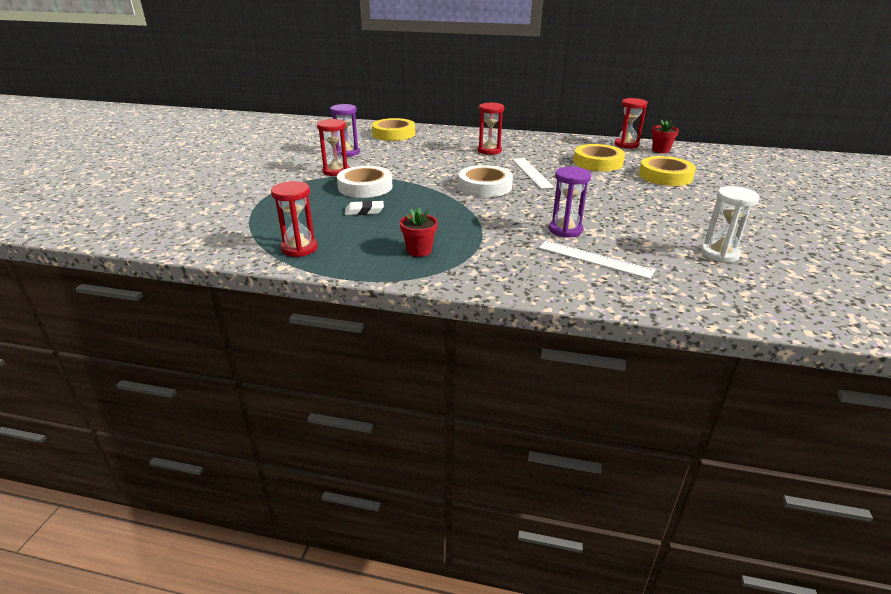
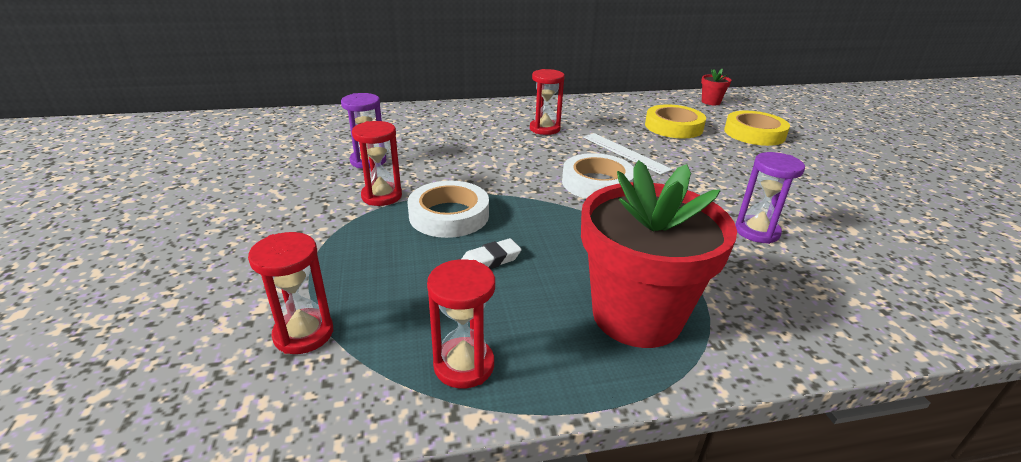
camera: 25 degrees left, 0 degrees up
yellow tape [372,118,415,141] -> none
red flower pot [400,207,438,257] -> red flower pot [581,160,737,348], size x2.40
white ruler [538,241,655,279] -> none
red hourglass [615,98,647,149] -> red hourglass moved to [248,232,333,354]
white hourglass [701,186,760,263] -> none

